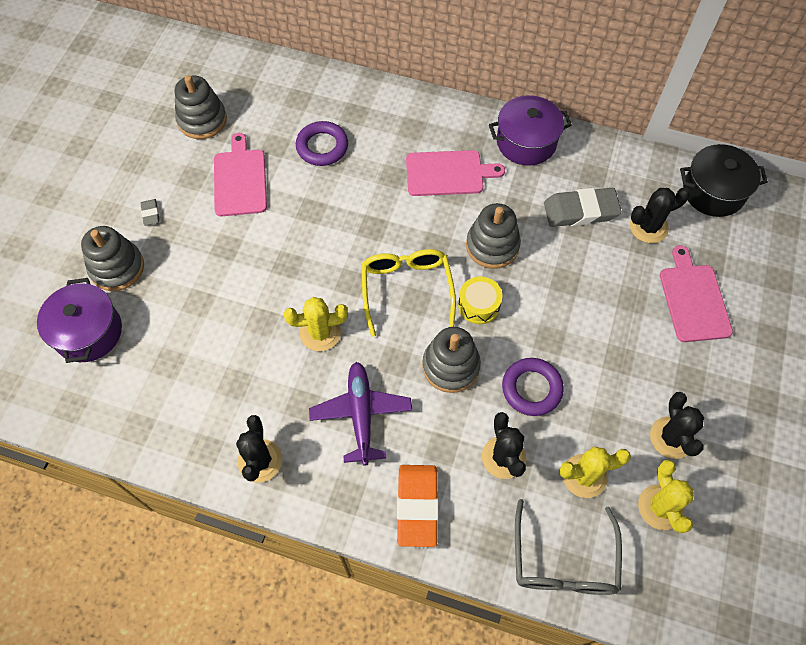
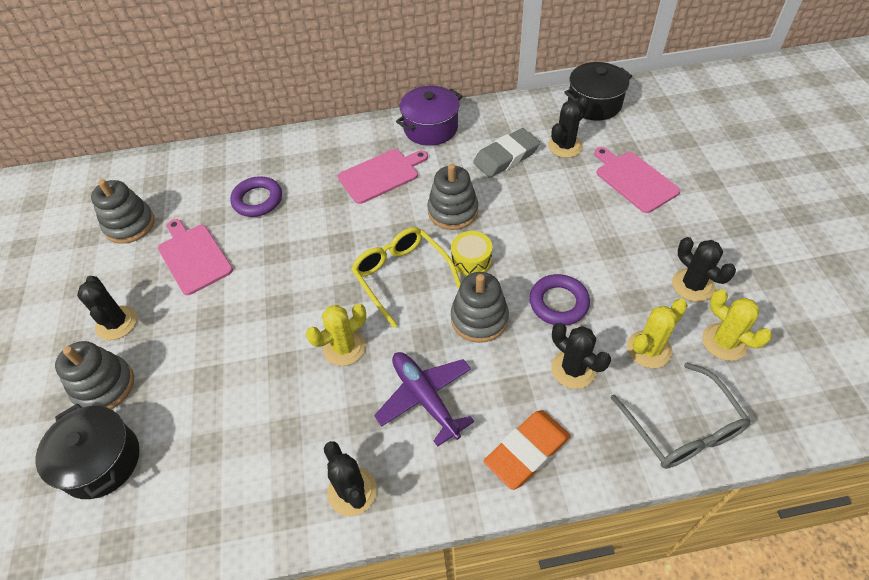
camera: 25 degrees left, 10 degrees down
purple pot [37,278,122,363] -> black pot [36,403,139,499]
grey eraser [140,199,160,226] -> black cactus [77,276,137,340]
orange eraser [397,465,439,547] -> orange eraser turned 75 degrees clockwise [484,410,571,490]

